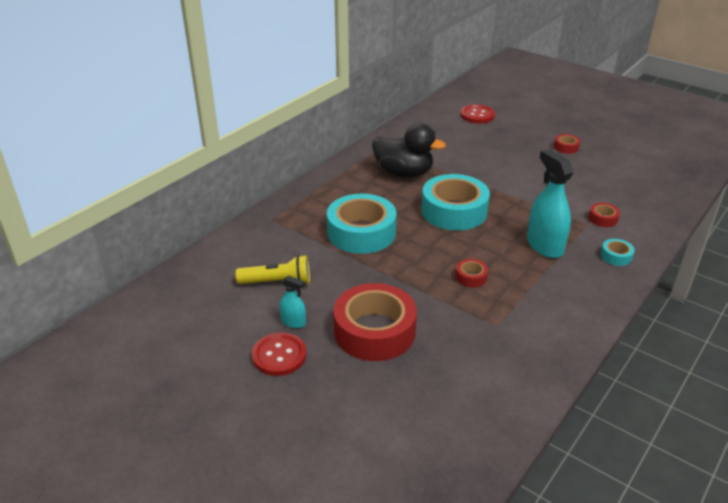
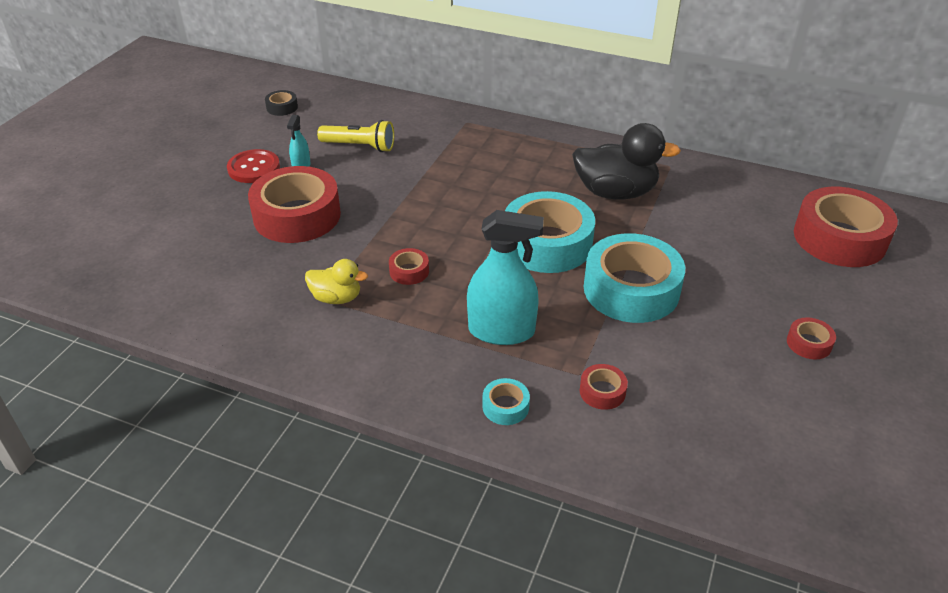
camera: 75 degrees right, 5 degrees up
yellow flashlight [235,255,310,284] -> yellow flashlight turned 60 degrees counterclockwise [317,120,394,152]
turquoise tape [327,194,397,254] -> turquoise tape moved to [584,233,685,323]
black duck [372,123,446,178] -> black duck turned 90 degrees counterclockwise [572,123,681,200]
red button [461,104,495,123] -> red tape [794,187,898,267]
turquoise spray bottle [527,149,573,258] -> turquoise spray bottle turned 45 degrees clockwise [467,210,544,345]
none -> black tape [265,90,298,116]
none -> yellow duck [305,259,368,304]

